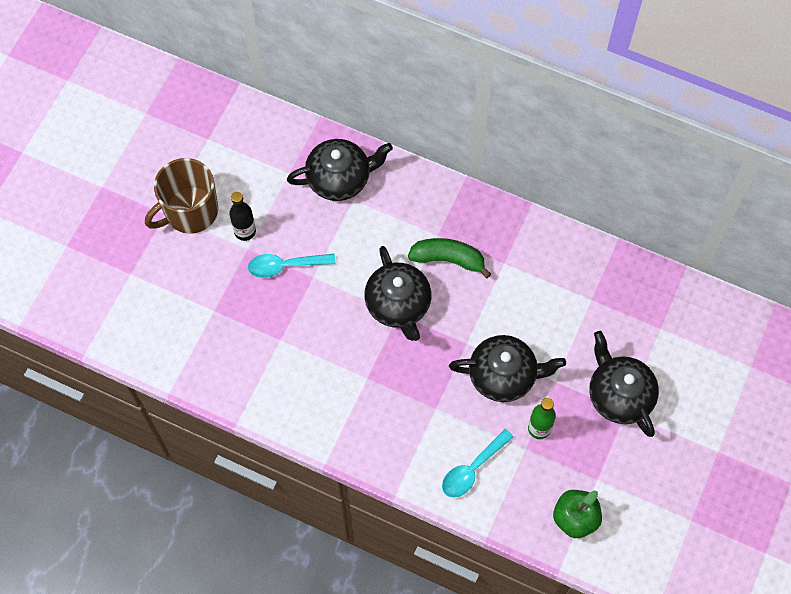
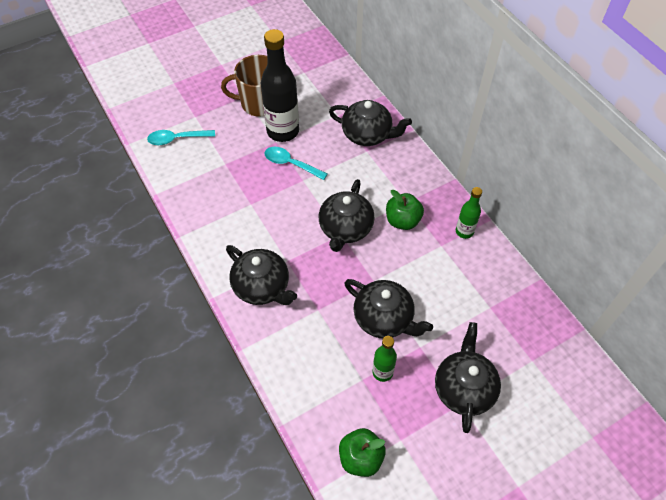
camera: 35 degrees right, 10 degrees down
black bottle [229,192,256,241] -> black bottle [261,29,299,142], size x1.95
green banana [408,238,491,278] -> green apple [386,190,424,230]
turquoise spoon [442,429,513,498] -> turquoise spoon moved to [147,130,215,145]
none -> black teapot [226,245,297,305]
none -> green bottle [456,187,482,239]

